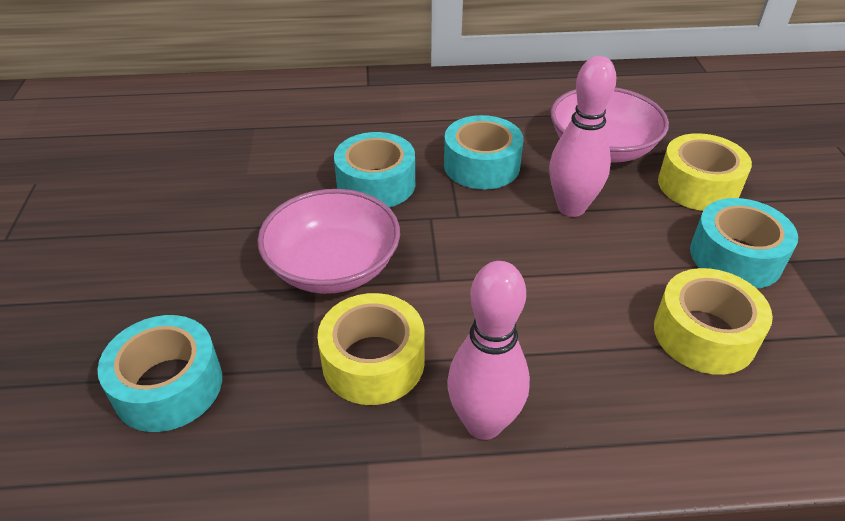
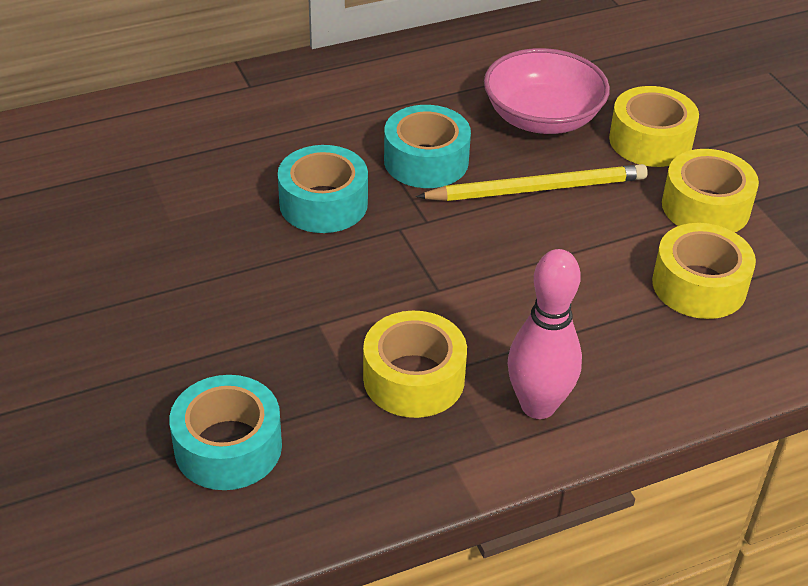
camera: 20 degrees left, 0 degrees up
pink bowl [257,189,400,294] -> none
pink bowling pin [549,56,616,217] -> yellow pencil [416,164,648,201]
turquoise tape [690,198,798,289] -> yellow tape [662,149,759,232]

